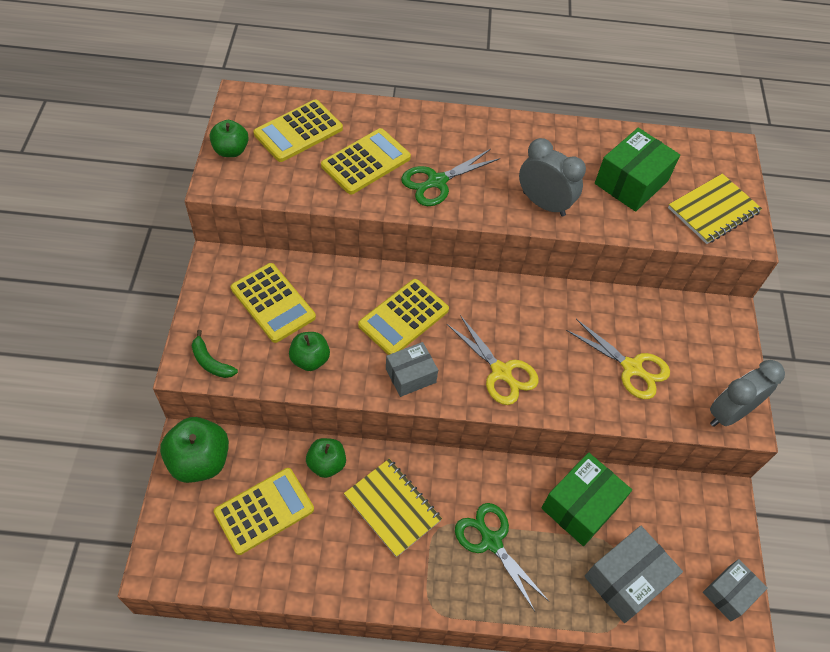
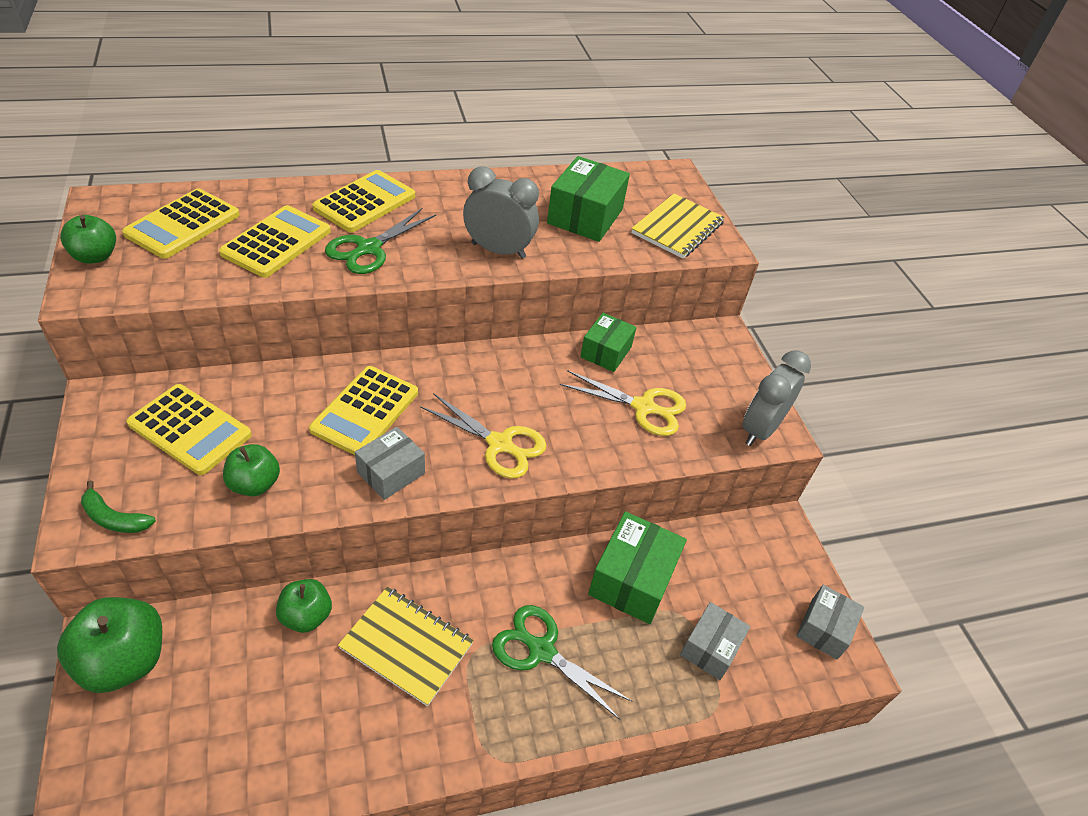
camera: 20 degrees left, 10 degrees down
yellow calculator [214,468,314,555] -> yellow calculator moved to [312,170,415,232]
grey box [585,526,683,623] -> grey box [680,602,750,680], size x0.64
none -> green box [580,313,637,372]

